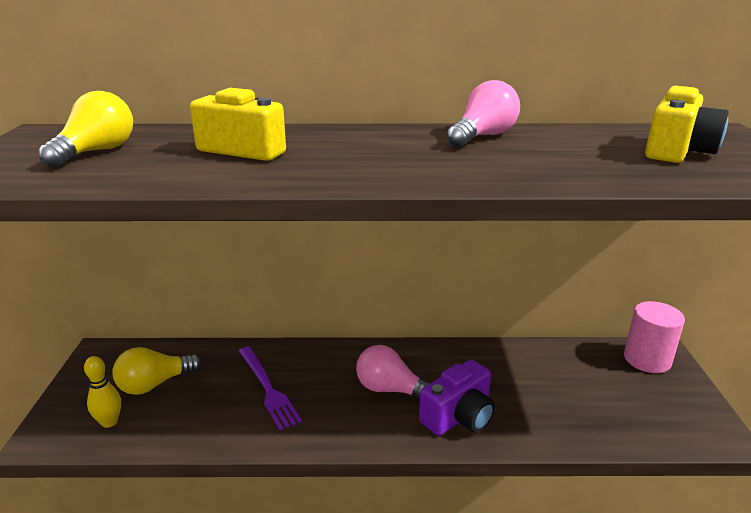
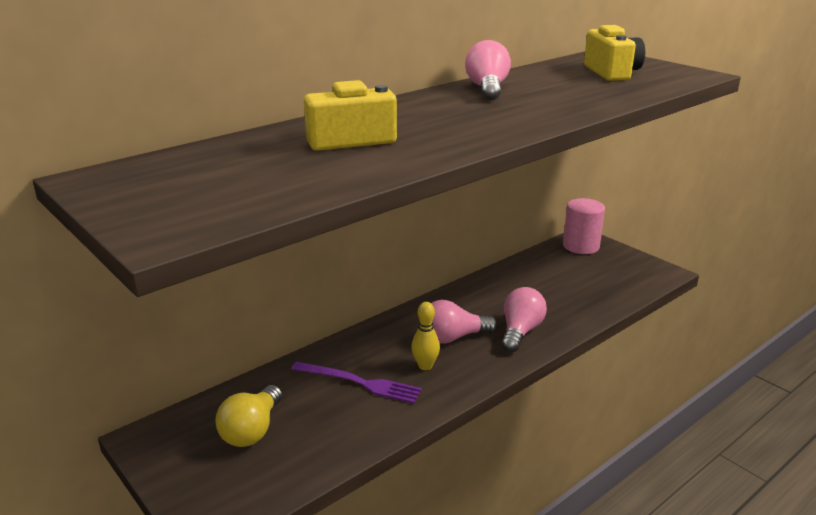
camera: 40 degrees left, 0 degrees up
yellow light bulb [38,91,133,168] -> none
yellow bowling pin [84,356,121,428] -> yellow bowling pin moved to [411,302,440,370]
purple camera [419,360,495,436] -> pink light bulb [502,287,547,352]

